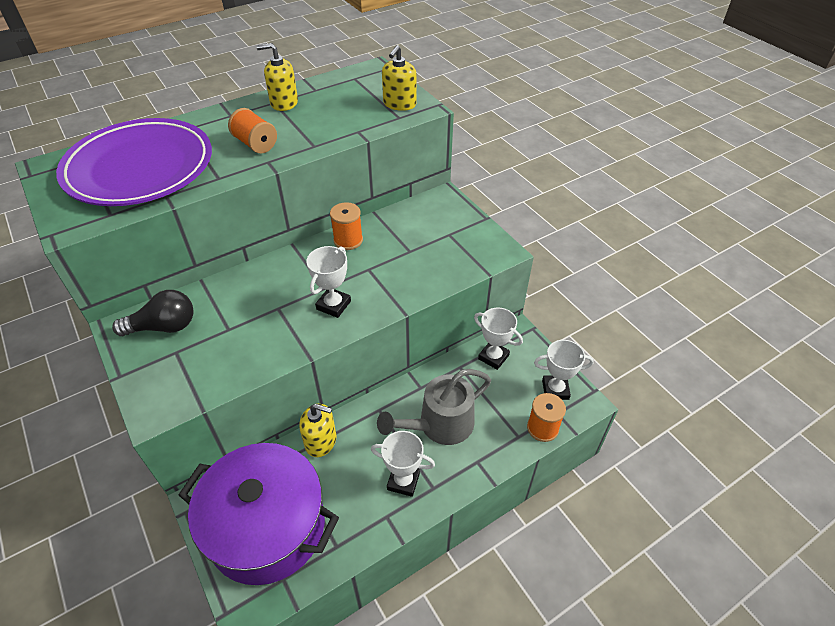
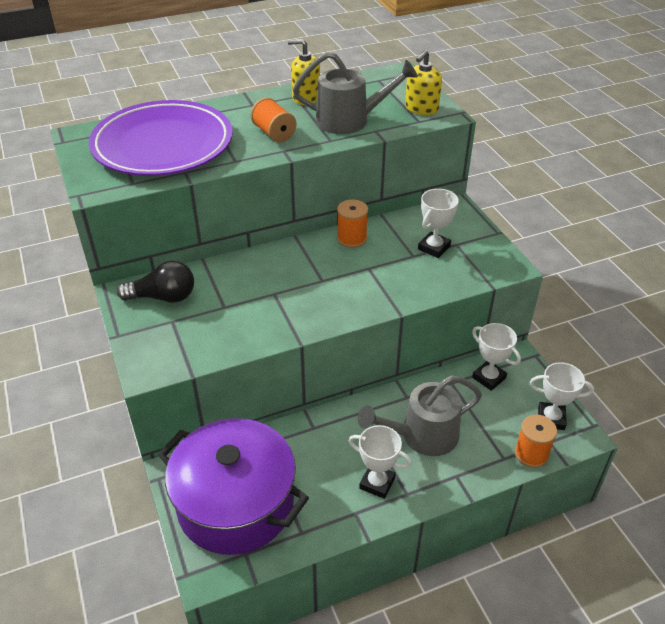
camera: 10 degrees right, 5 degrees down
yellow soap dispenser [299,404,336,457] -> none
white trophy [306,246,351,318] -> white trophy moved to [418,189,459,258]
none -> grey watering can [293,52,418,134]

